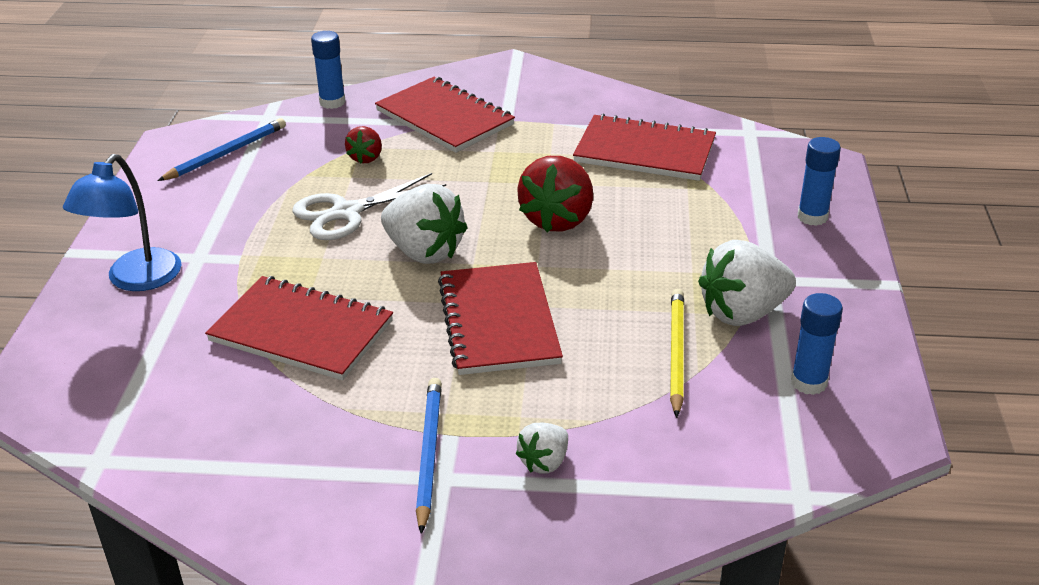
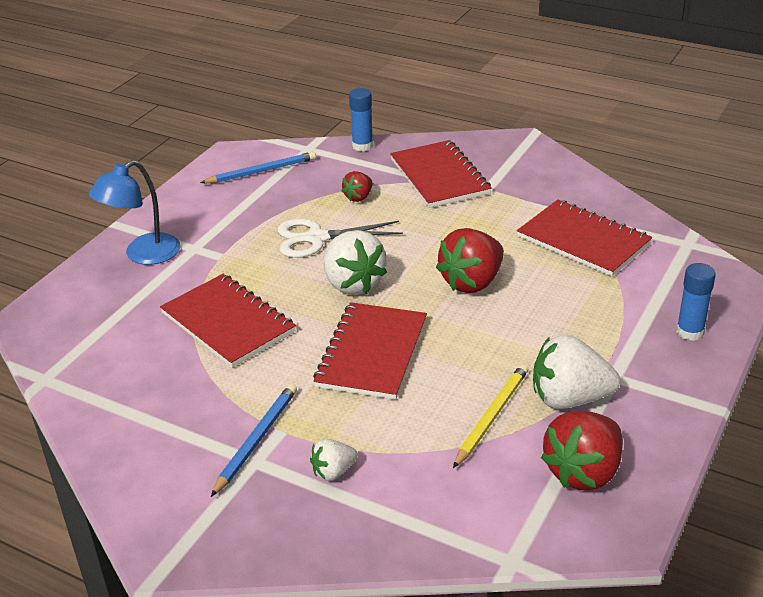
camera: 25 degrees right, 0 degrees up
blue glue stick [791,293,843,395] -> red strawberry [541,411,623,490]

